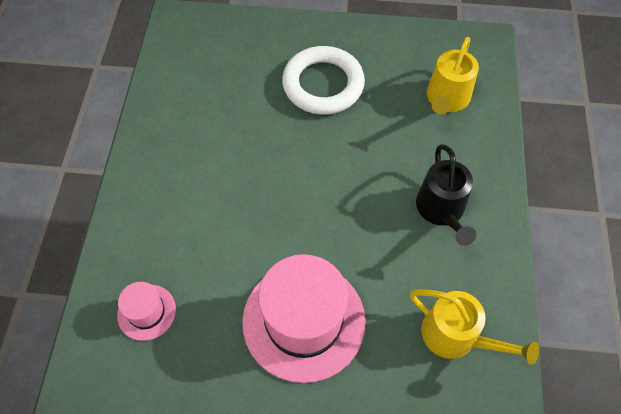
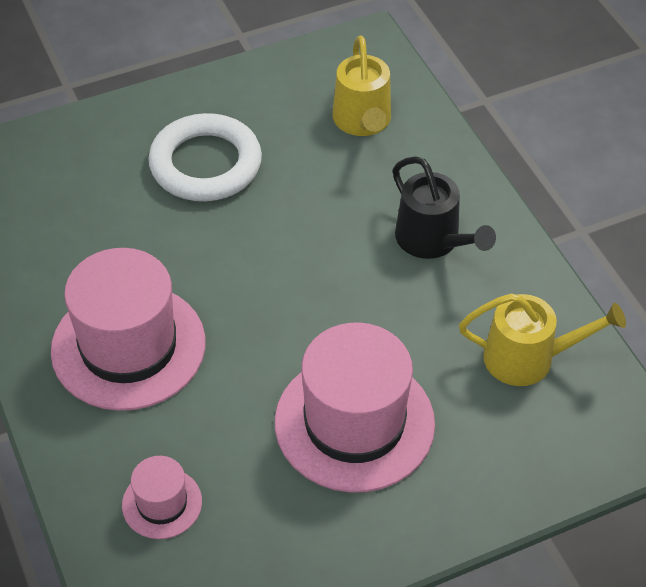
camera: 30 degrees left, 10 degrees down
none -> pink hat [51,248,205,411]

